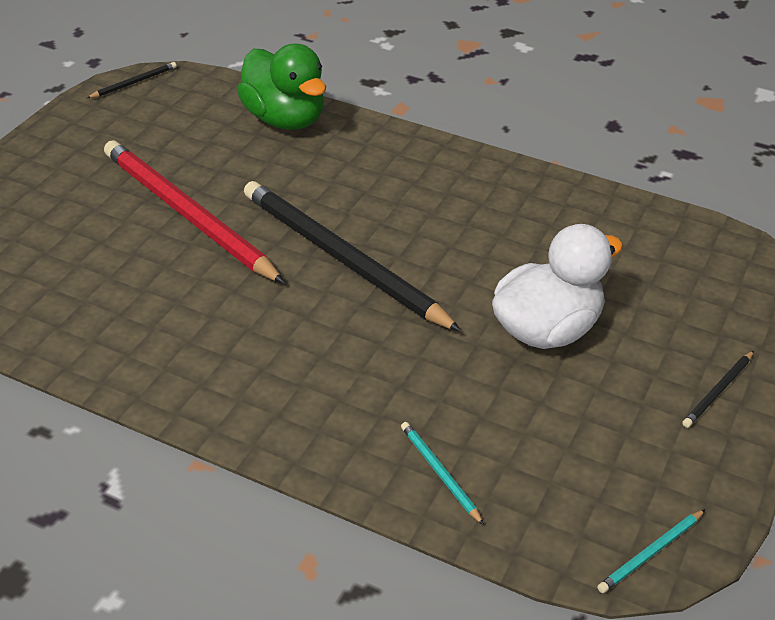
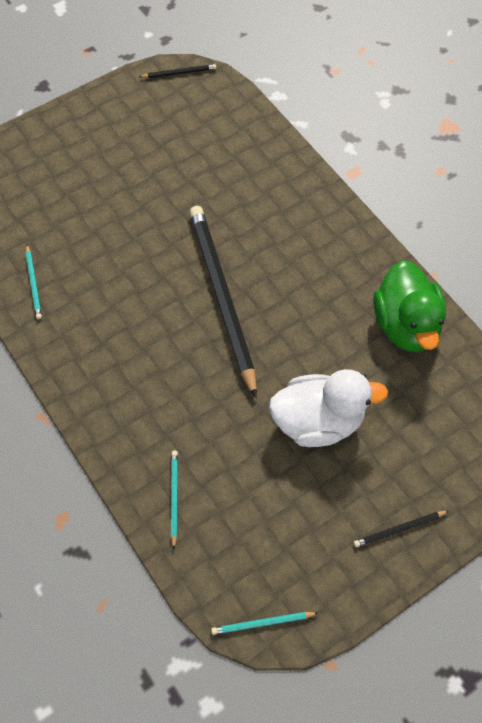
camera: 30 degrees right, 20 degrees up
red pencil [104,140,285,284] -> none
green duck [237,44,326,130] -> green duck moved to [373,260,446,352]
none -> turquoise pencil [26,245,42,319]

